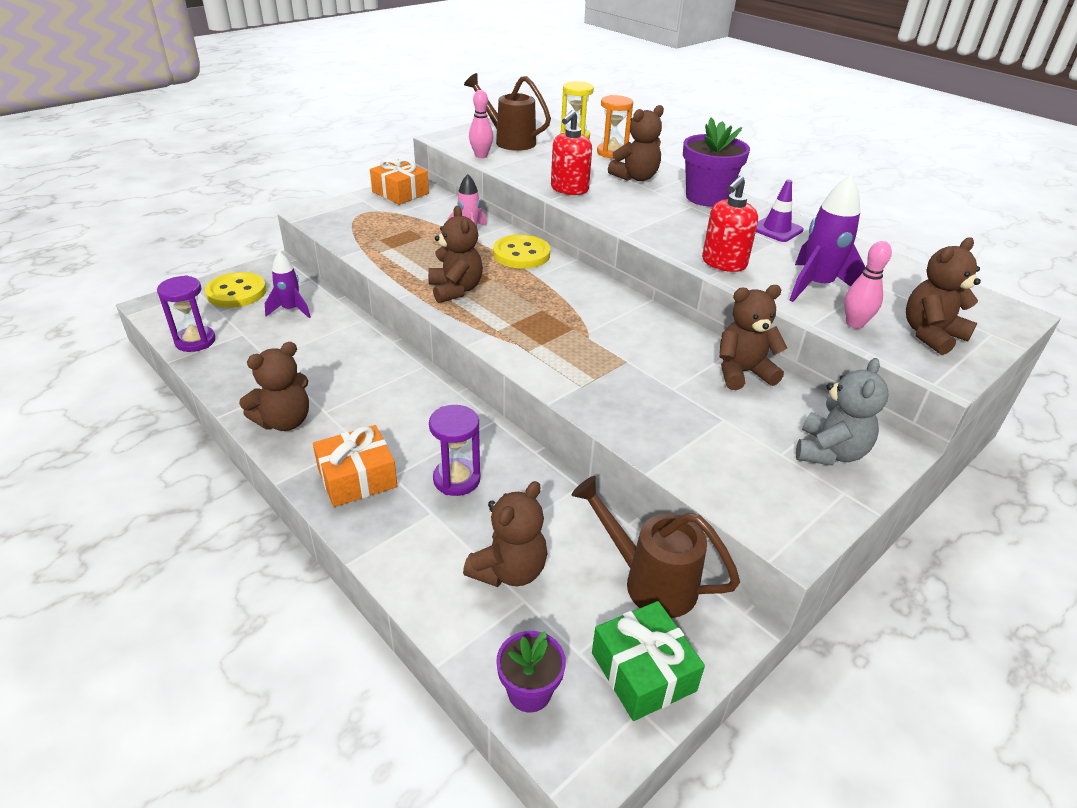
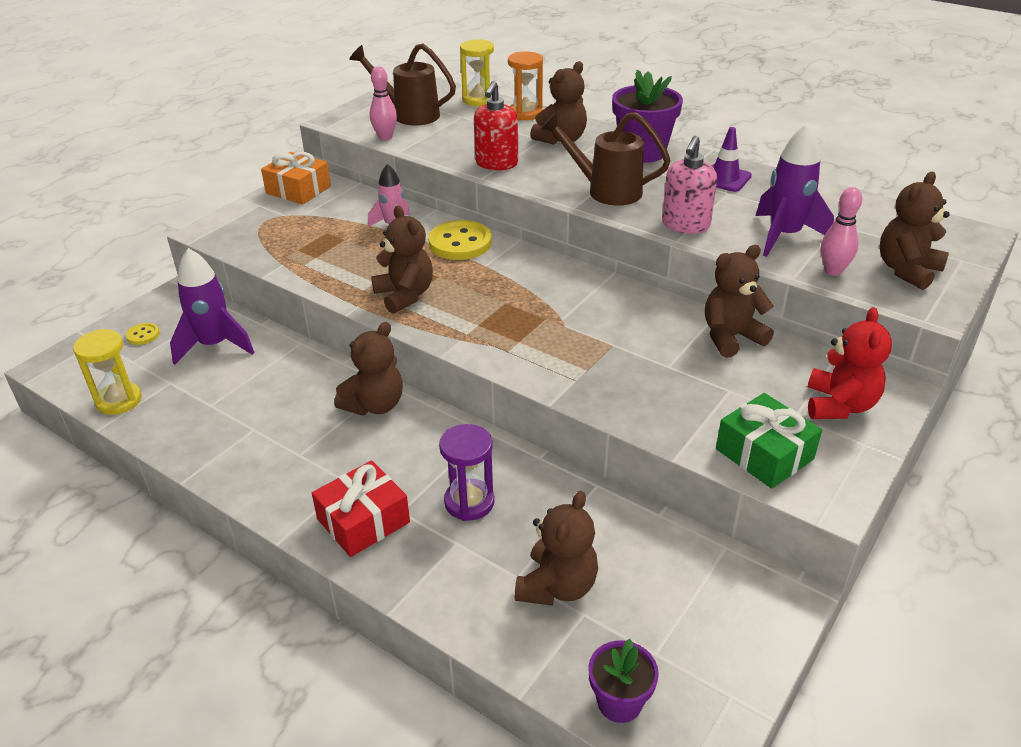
camera: 10 degrees left, 0 degrees up
purple hourglass [157,275,216,352] -> yellow hourglass [73,329,142,415]
yellow button [205,272,266,308] -> yellow button [126,323,160,345], size x0.48
brown teddy bear [239,342,309,431] -> brown teddy bear moved to [334,322,403,416]
purple rocket [265,252,311,318] -> purple rocket [170,248,255,365], size x1.53
orange gift [313,425,398,507] -> red gift [312,460,410,557]
brown watering can [571,476,740,618] -> brown watering can moved to [541,112,671,206]
green gift [592,601,705,721] -> green gift moved to [716,393,822,489]
red soap dispenser [702,176,758,272] -> pink soap dispenser [662,136,717,234]
grey teddy bear [796,358,889,466] -> red teddy bear [808,307,892,419]

